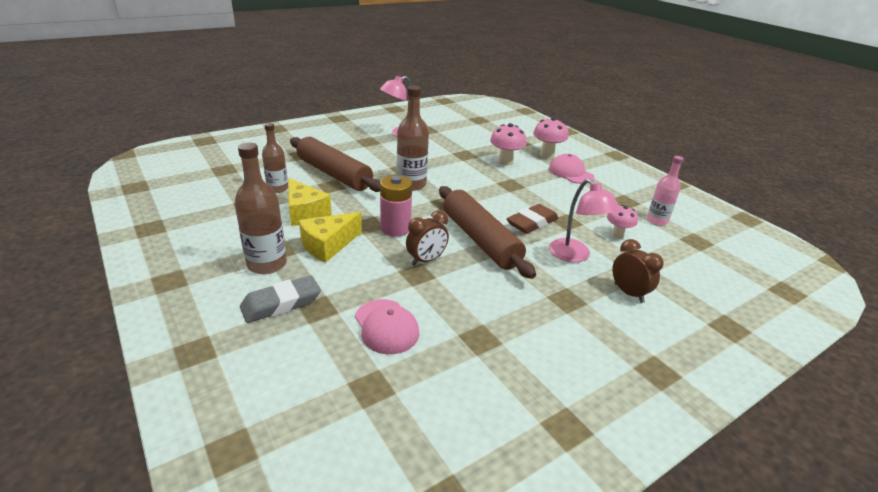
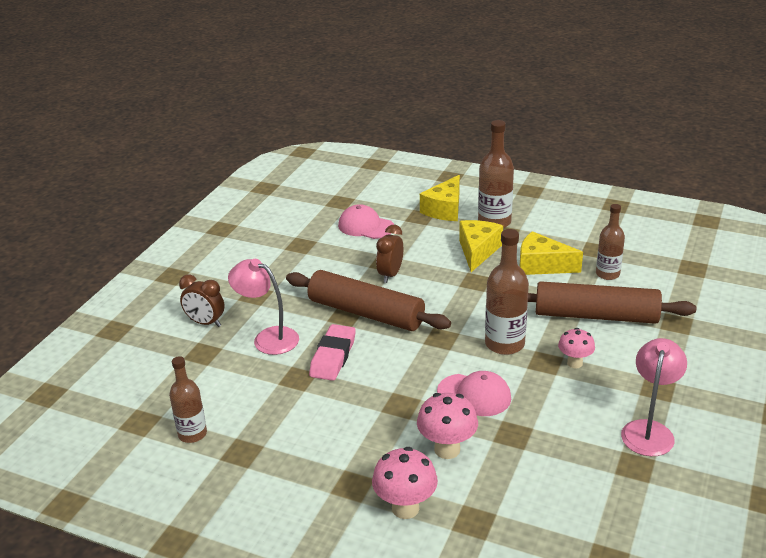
camera: 150 degrees right, 0 degrees up
grey eraser [240,275,321,323] -> yellow cheese [420,175,460,221]
pink battery [380,175,412,237] -> none
brown eraser [506,204,558,234] -> pink eraser [309,324,356,381]
pink cap [549,154,595,184] -> pink cap moved to [437,371,511,416]
pink mushroom [607,205,638,238] -> pink mushroom moved to [558,328,595,368]
pink bottle [647,156,684,226] -> brown bottle [169,356,207,443]

